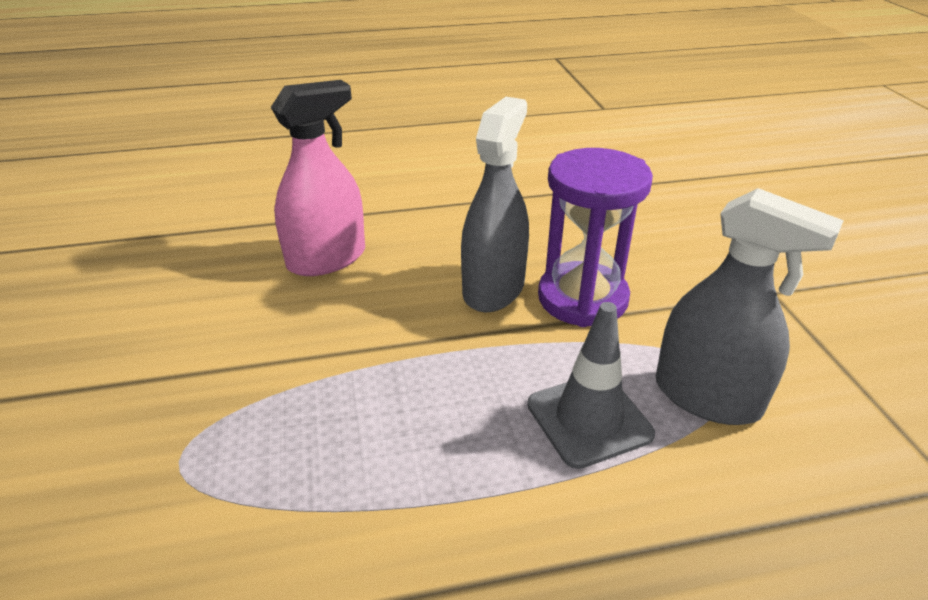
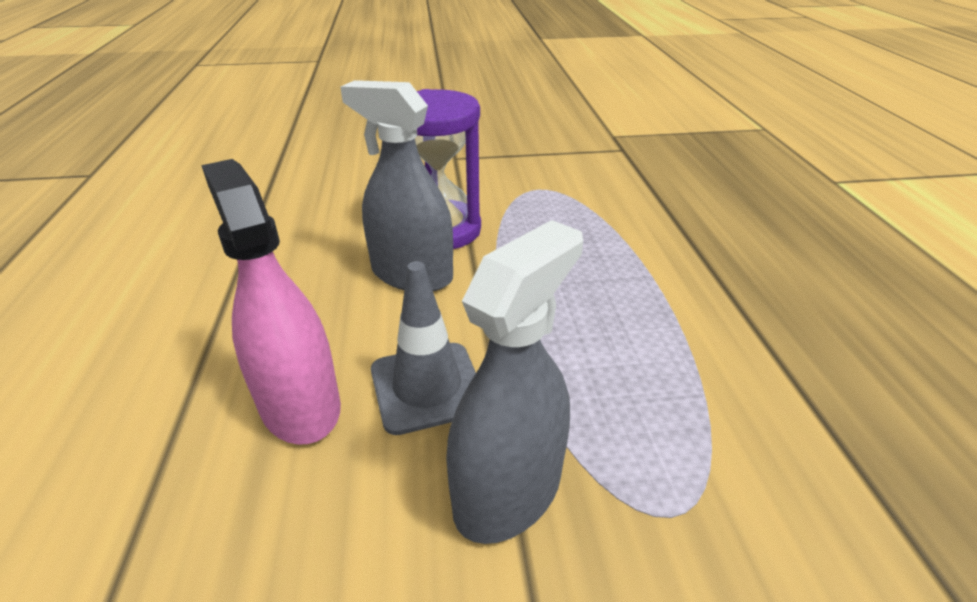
camera: 85 degrees left, 0 degrees up
grey traffic cone [527,302,655,469] -> grey traffic cone moved to [371,261,476,435]
grey spray bottle [655,188,844,425] -> grey spray bottle moved to [446,220,583,544]

